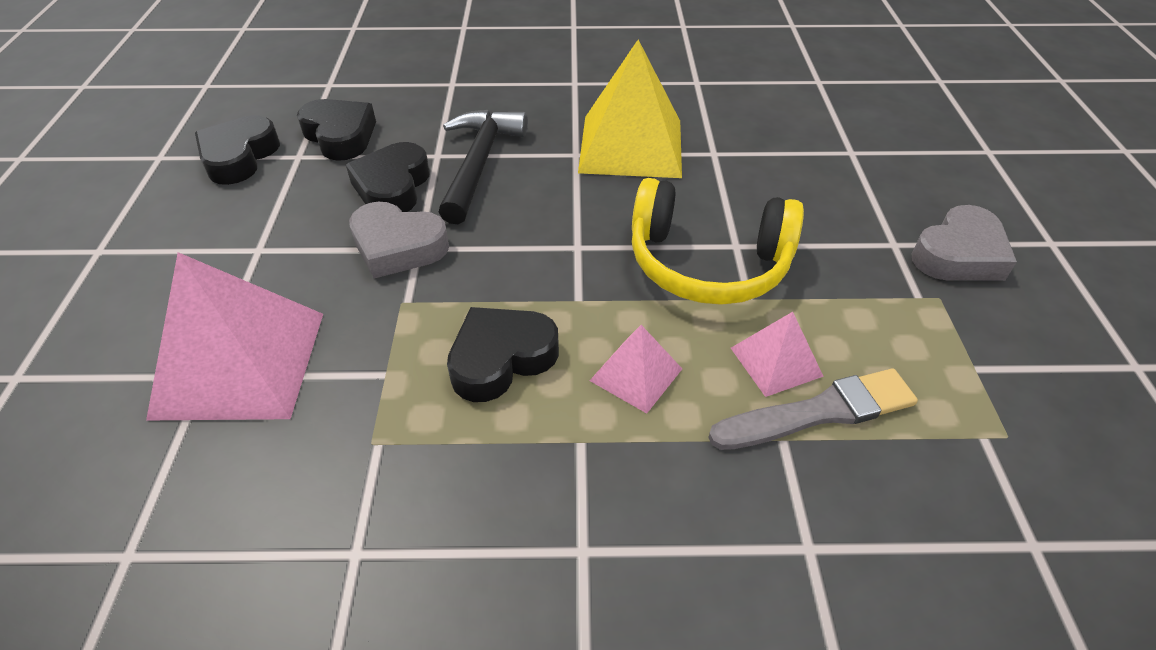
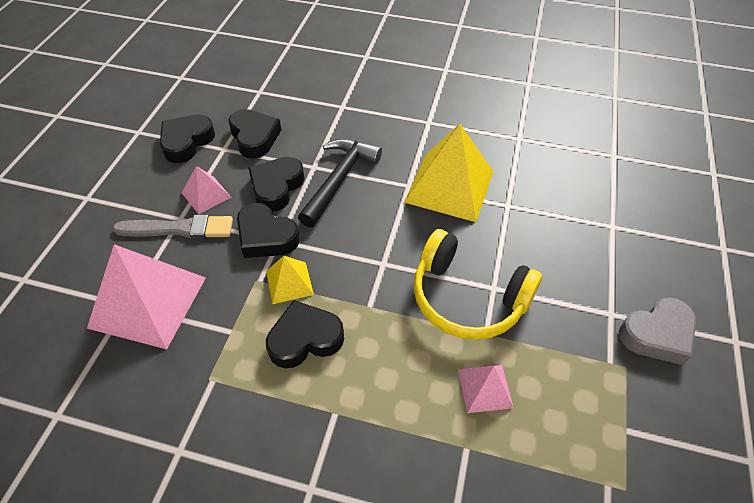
camera: 15 degrees right, 5 degrees up
grey heart [349,202,449,279] -> black heart [237,203,300,258]
pink pyramid [590,325,682,413] -> pink pyramid moved to [182,166,232,214]
grey brush [708,369,918,450] -> grey brush moved to [113,215,233,239]
none -> yellow pyramid [266,256,314,304]

